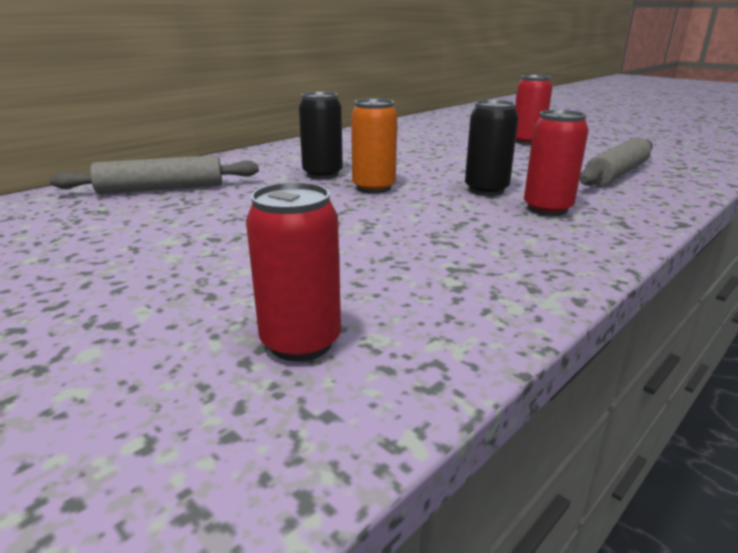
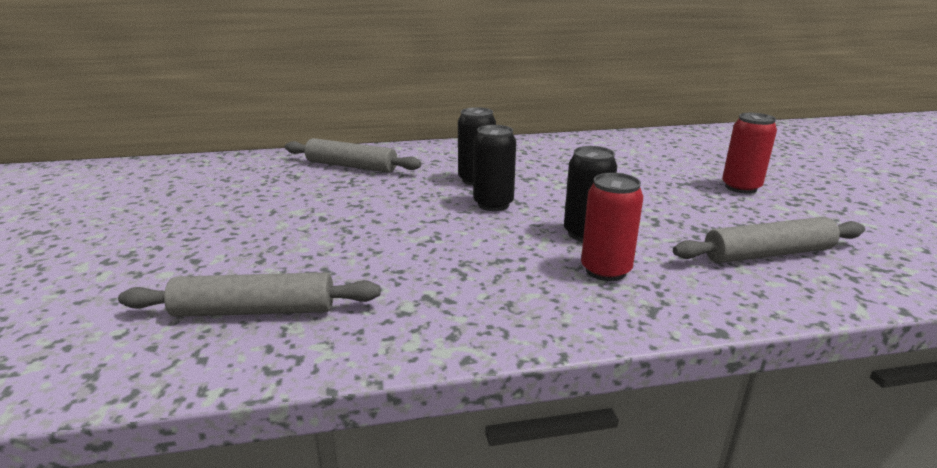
camera: 35 degrees right, 0 degrees up
red can [246,182,341,361] -> grey rolling pin [118,272,381,317]
orange can [351,99,397,193] -> black can [473,125,516,211]

